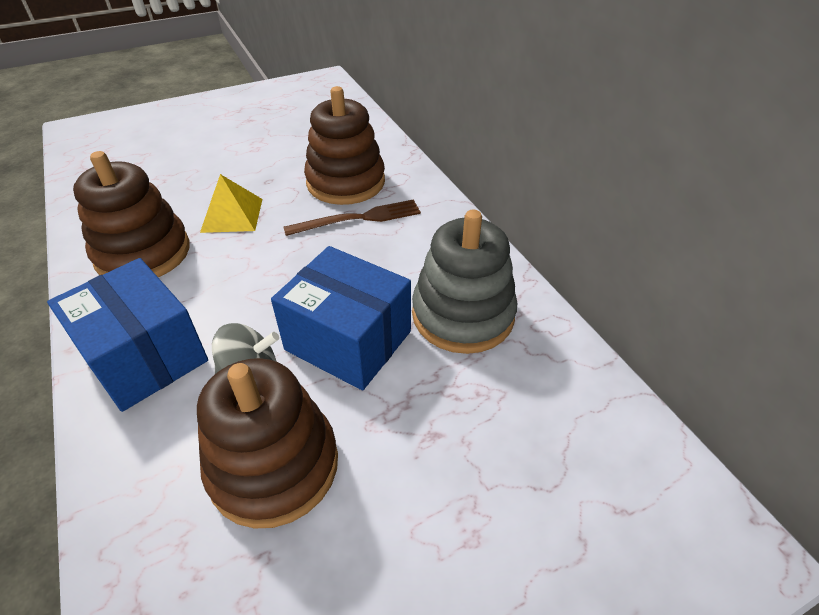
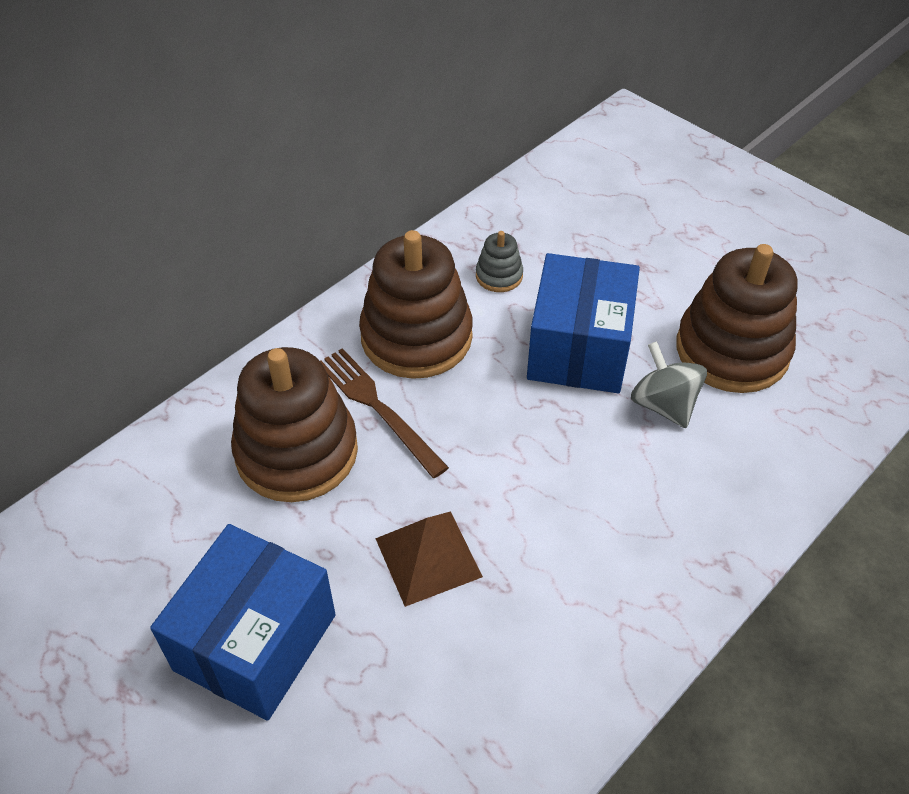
camera: 110 degrees left, 5 degrees up
blue box [47,258,208,412] -> blue box moved to [150,524,336,721]
brown stacking toy [73,151,190,277] -> brown stacking toy moved to [359,230,473,379]
yellow pyramid [200,174,262,233] -> brown pyramid [375,511,483,607]
grey stacking toy [412,210,517,354] -> grey stacking toy [476,231,523,292], size x0.45

